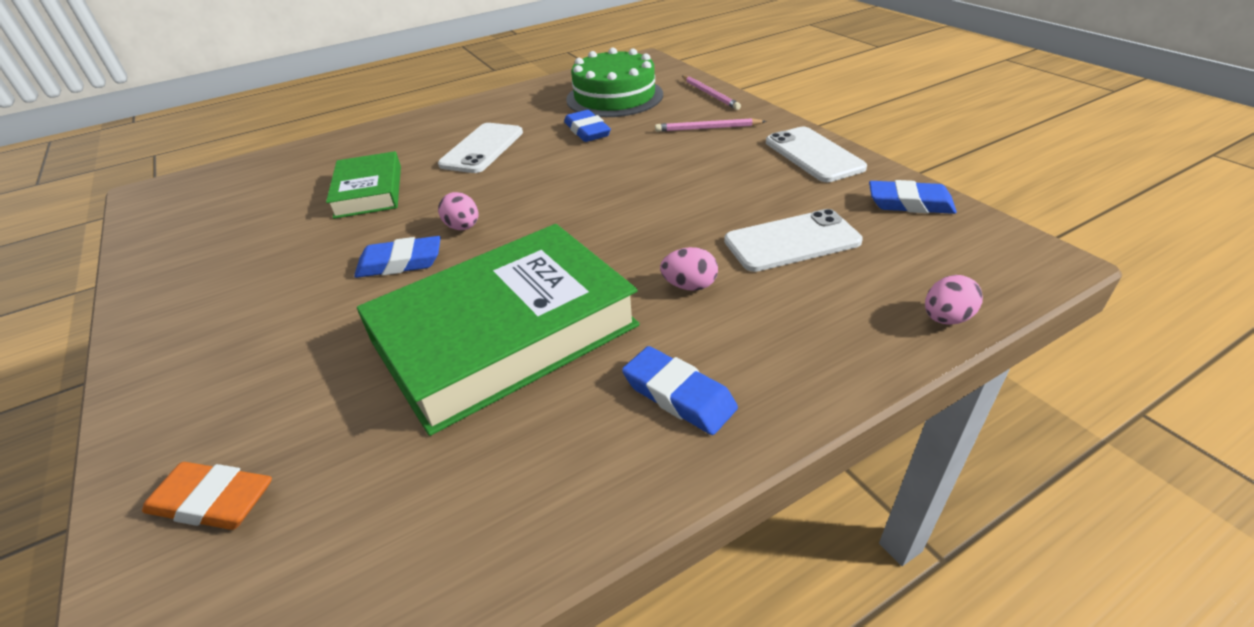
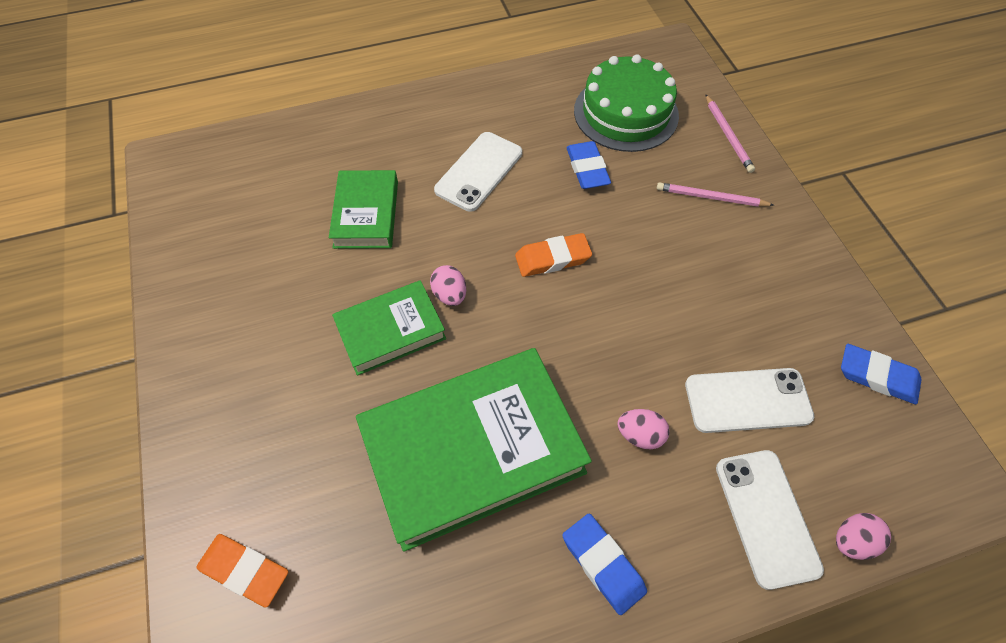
camera: 10 degrees right, 20 degrees up
blue eraser [354,236,441,278] -> green book [332,280,446,376]
white phone [766,127,867,182] -> white phone moved to [716,450,824,590]
none -> orange eraser [515,233,592,277]

